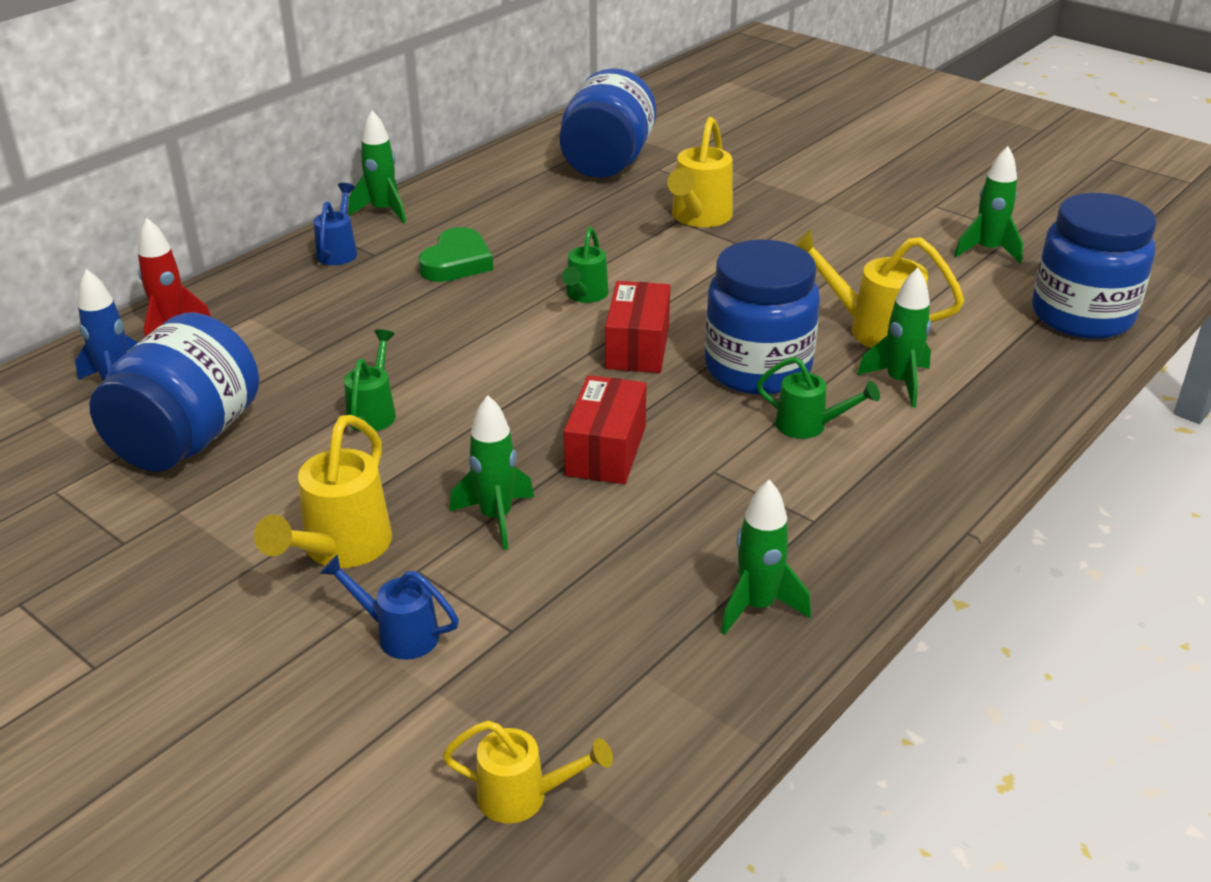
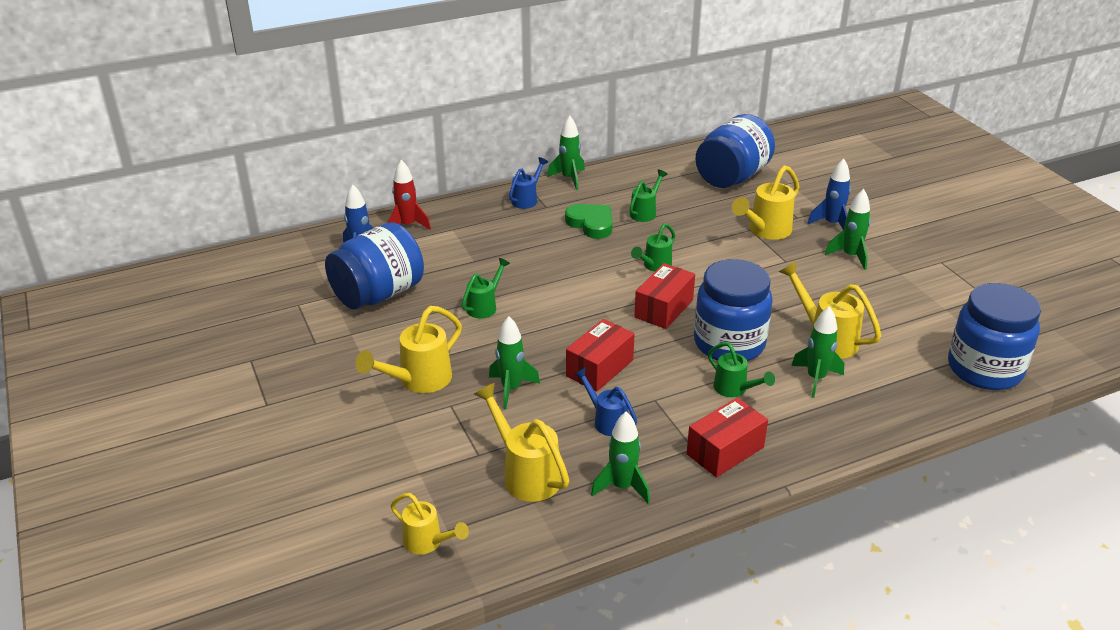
camera: 25 degrees right, 0 degrees up
blue watering can [320,554,459,659] -> blue watering can moved to [574,367,637,436]
green heart [418,227,493,282] -> green heart turned 90 degrees counterclockwise [565,204,613,239]
green rocket [954,146,1023,264] -> green rocket moved to [825,189,871,270]
none -> yellow watering can [474,383,569,502]
none -> green watering can [630,170,668,222]
none -> red box [686,398,768,477]
none -> blue rocket [807,159,851,230]

